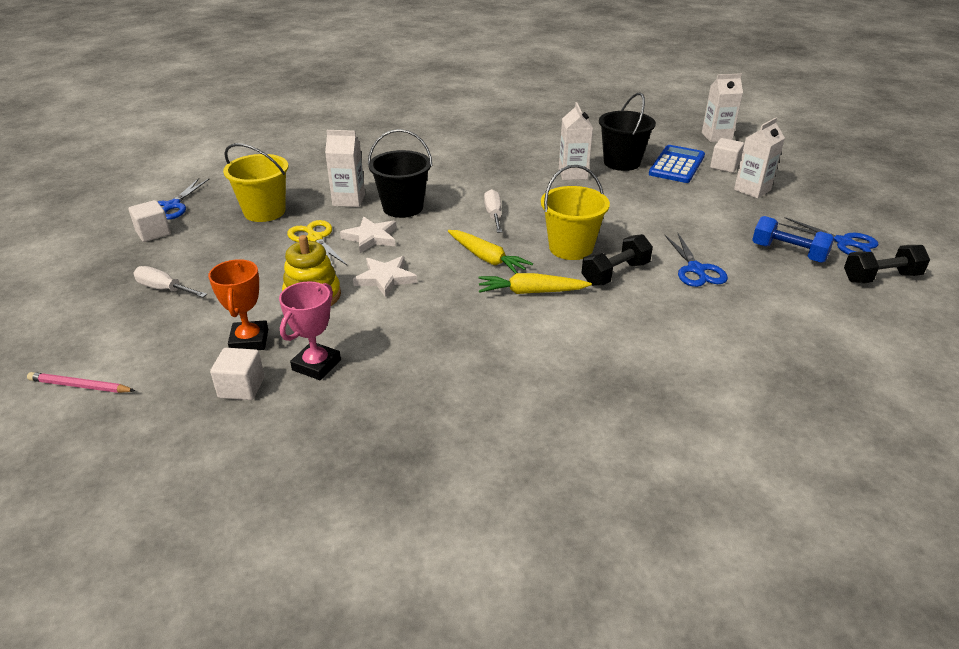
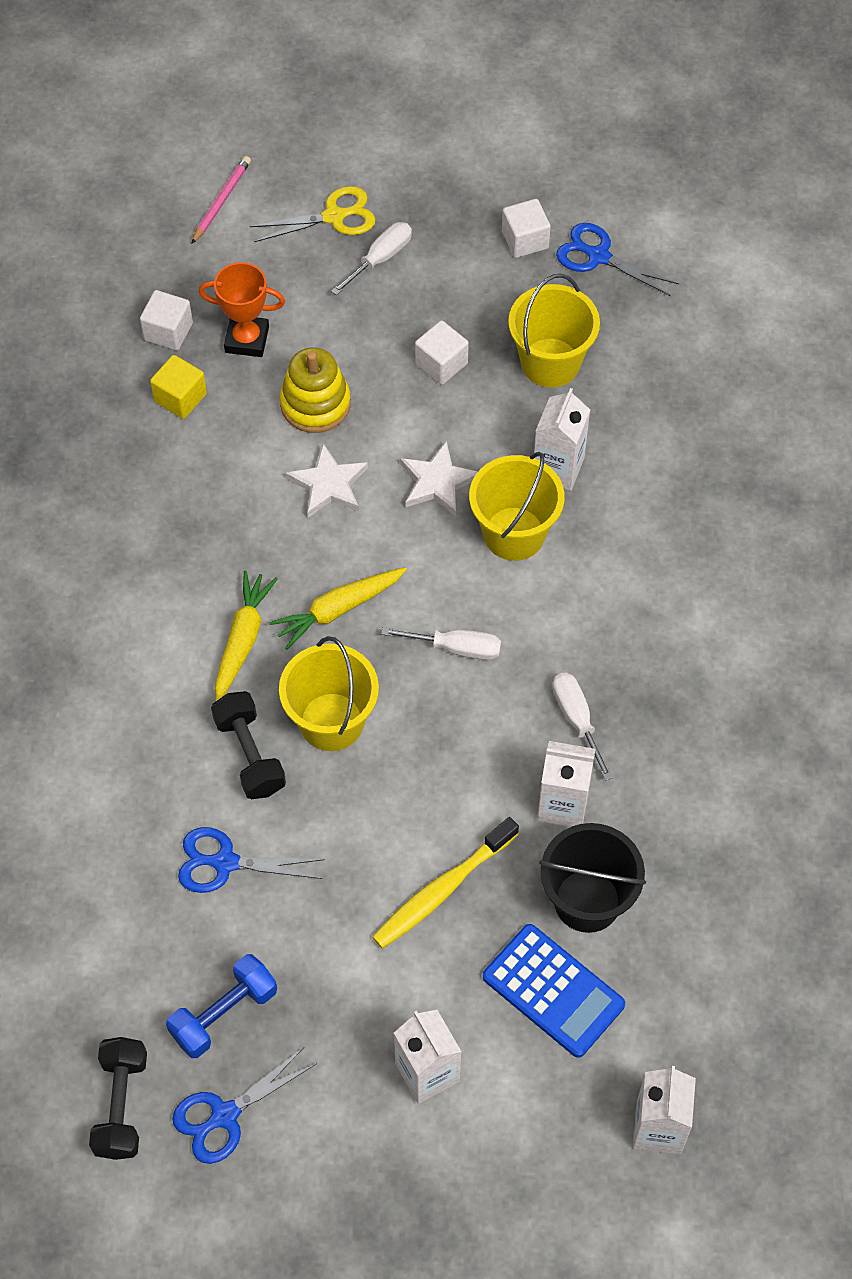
camera: 105 degrees right, 25 degrees up
pink trophy [279,281,341,380] -> yellow cube [150,355,207,419]
yellow scissors [287,220,347,267] -> yellow scissors moved to [250,186,375,242]
black bucket [368,129,433,218] -> yellow bucket [469,452,565,561]
white cube [710,138,744,173] -> white cube moved to [415,320,469,385]
none -> yellow toothbrush [372,817,519,949]
none -> white screwdriver [553,672,613,781]

